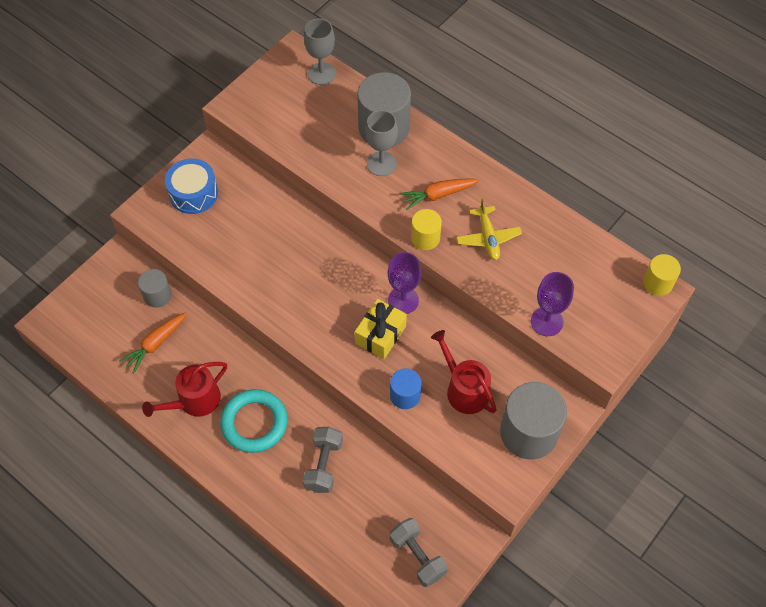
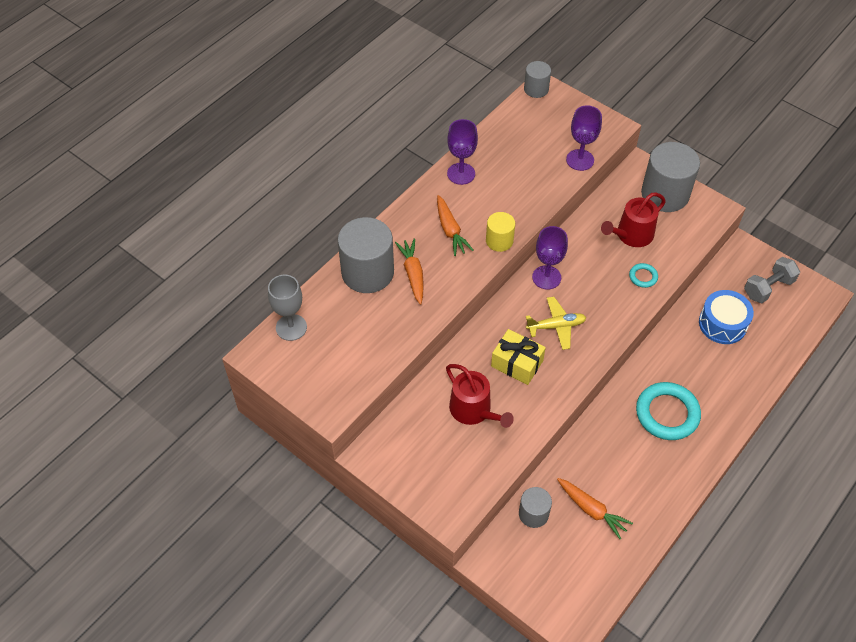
camera: 90 degrees left, 5 degrees down
red watering can [142,362,227,417] -> red watering can moved to [446,364,514,428]
blue drum [165,158,218,214] -> blue drum moved to [699,290,754,344]
grey dumbbell [303,427,343,493] -> none
yellow gift [355,299,407,359] -> yellow gift moved to [491,329,546,385]
grey goblet [366,110,398,176] -> orange carrot [395,238,424,305]
blue cylinder [390,368,422,409] -> turquoise ring [629,263,658,288]
yellow plane [456,198,522,260] -> yellow plane moved to [526,297,586,350]
yellow cylinder [643,254,681,296] -> grey cylinder [524,61,551,98]
none -> purple goblet [447,119,478,185]

